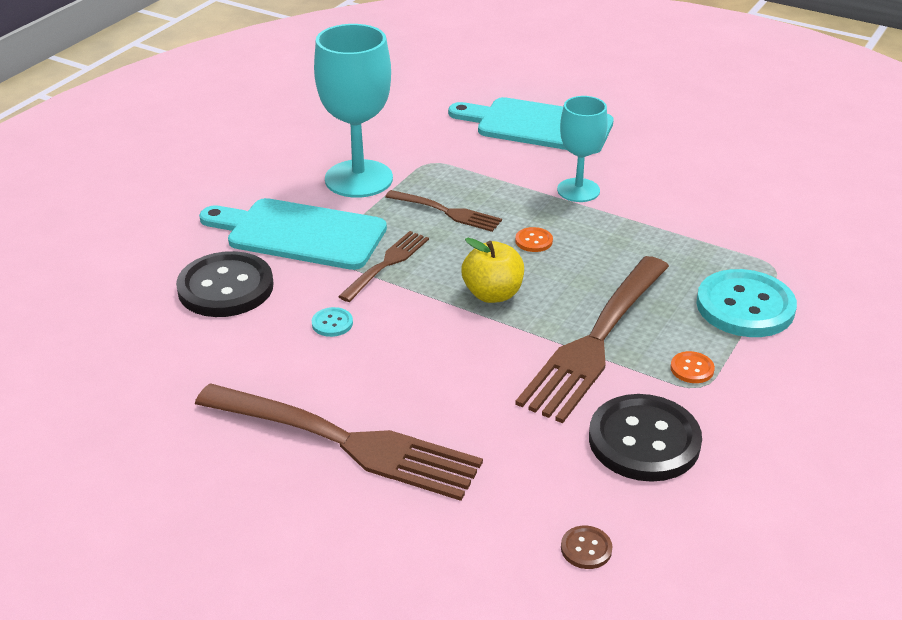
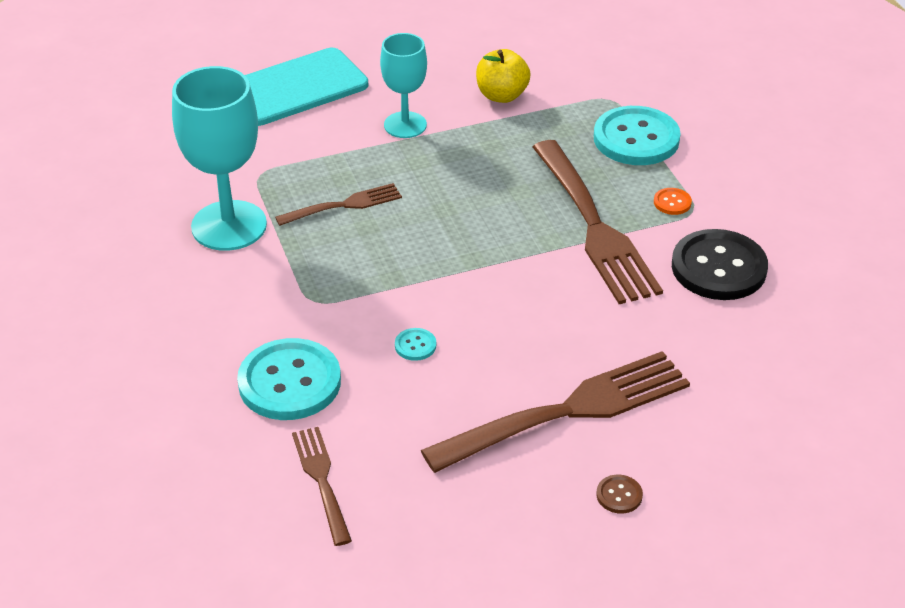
camera: 50 degrees left, 5 degrees up
black button [176,251,274,317] -> turquoise button [237,338,341,420]
turquoise cutting board [199,198,387,270] -> none
brown fork [338,231,429,302] -> brown fork moved to [292,427,352,546]
yellow apple [461,238,524,303] -> yellow apple moved to [476,49,531,103]
orange button [515,227,553,252] -> none
brown button [561,526,612,569] -> brown button moved to [596,475,643,514]

